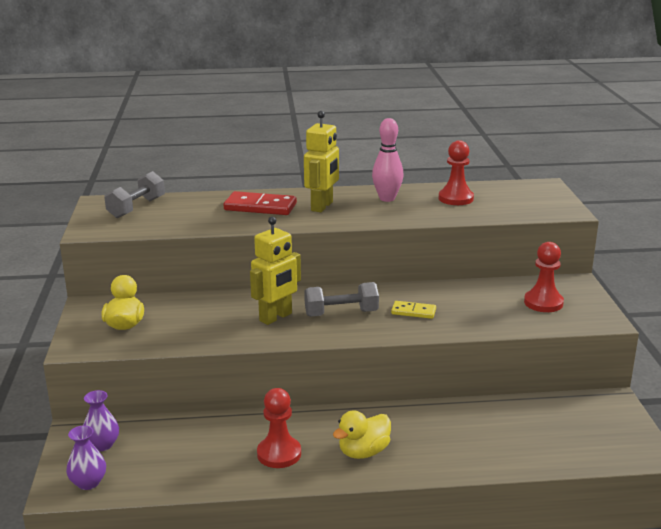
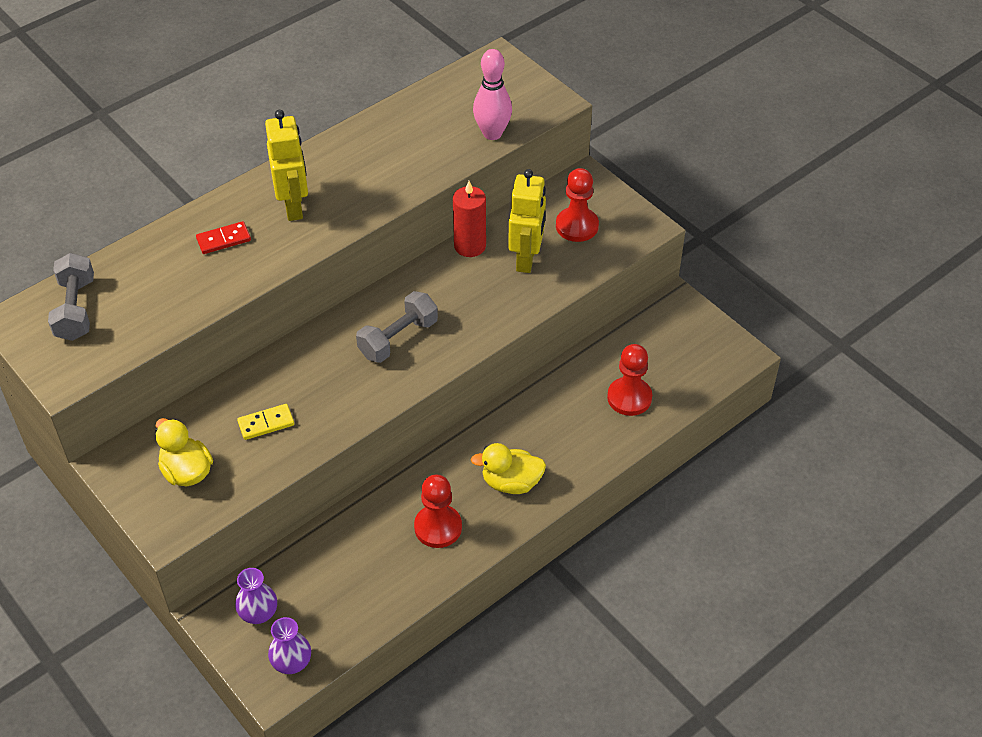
camera: 35 degrees left, 25 degrees up
red domino [223,191,297,215] -> red domino [196,221,251,254], size x0.57
yellow robot [250,217,301,325] -> yellow robot moved to [508,169,546,273]
yellow duck [333,410,391,459] -> yellow duck turned 75 degrees clockwise [471,443,546,494]
pink bowling pin [372,118,404,202] -> pink bowling pin moved to [473,49,512,140]
yellow domino [391,301,436,319] -> yellow domino moved to [237,404,294,440]
red pawn [439,140,474,205] -> red pawn moved to [607,344,652,416]
none -> red candle [453,181,486,257]

